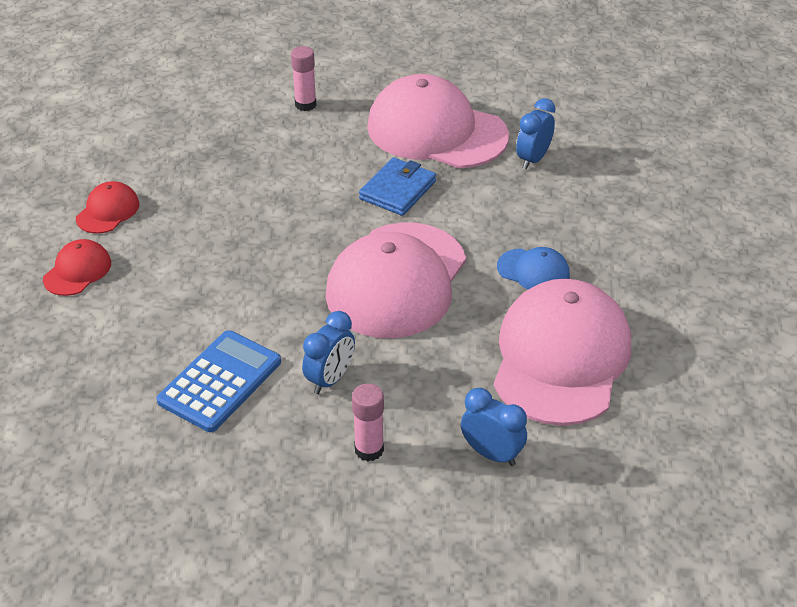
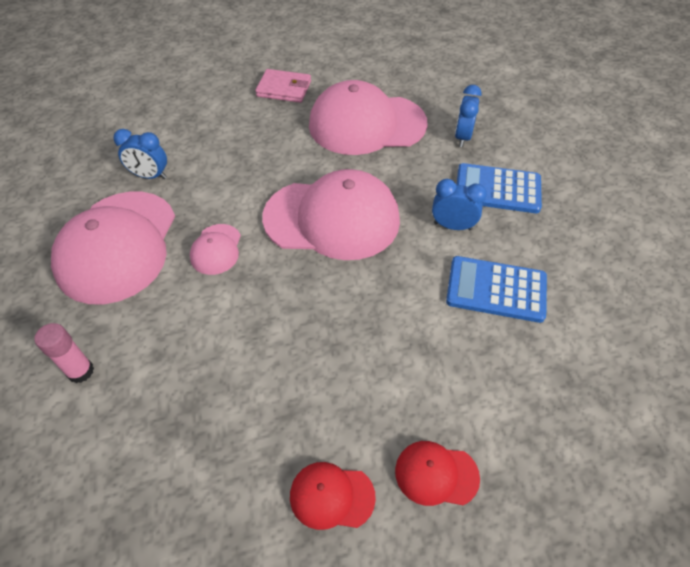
camera: 110 degrees left, 10 degrees up
pink glue stick [352,384,384,461] -> blue calculator [456,163,542,213]
blue wallet [359,158,436,216] -> pink cap [190,224,241,275]
blue cap [497,247,570,290] -> none
none -> pink wallet [255,69,311,103]

